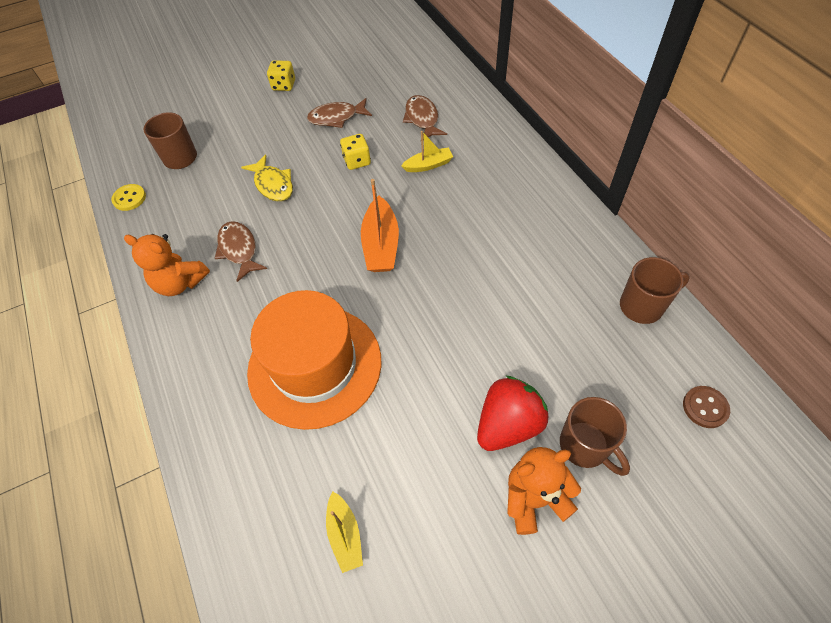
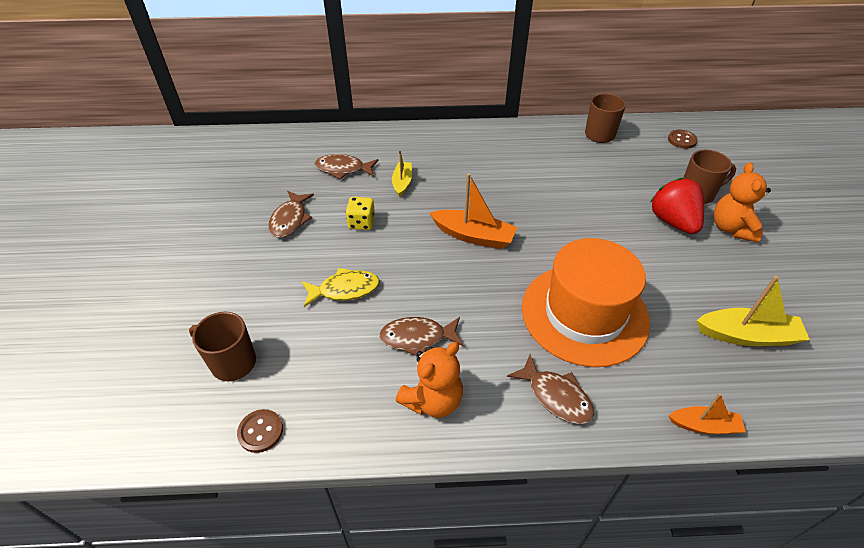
camera: 70 degrees left, 10 degrees down
yellow button [111,184,146,211] -> brown button [237,409,283,453]
yellow dice [267,60,295,91] -> none
yellow boat [326,491,363,573] -> yellow boat [696,276,810,346], size x1.63
none -> brown fish [507,354,594,424]
none -> orange boat [669,393,746,434]

